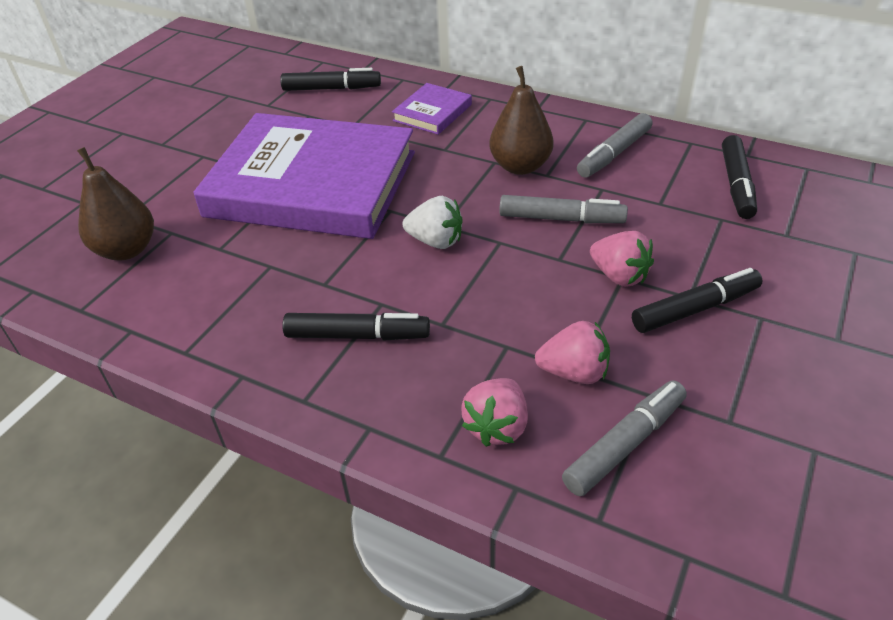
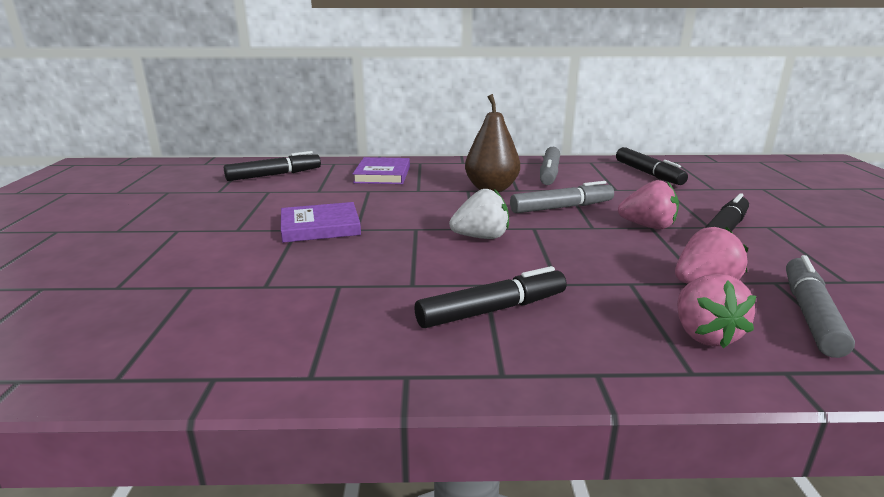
camera: 30 degrees left, 20 degrees down
brown pear [77,147,154,260] -> none
purple book [193,113,415,239] -> purple book [281,202,361,243], size x0.41

